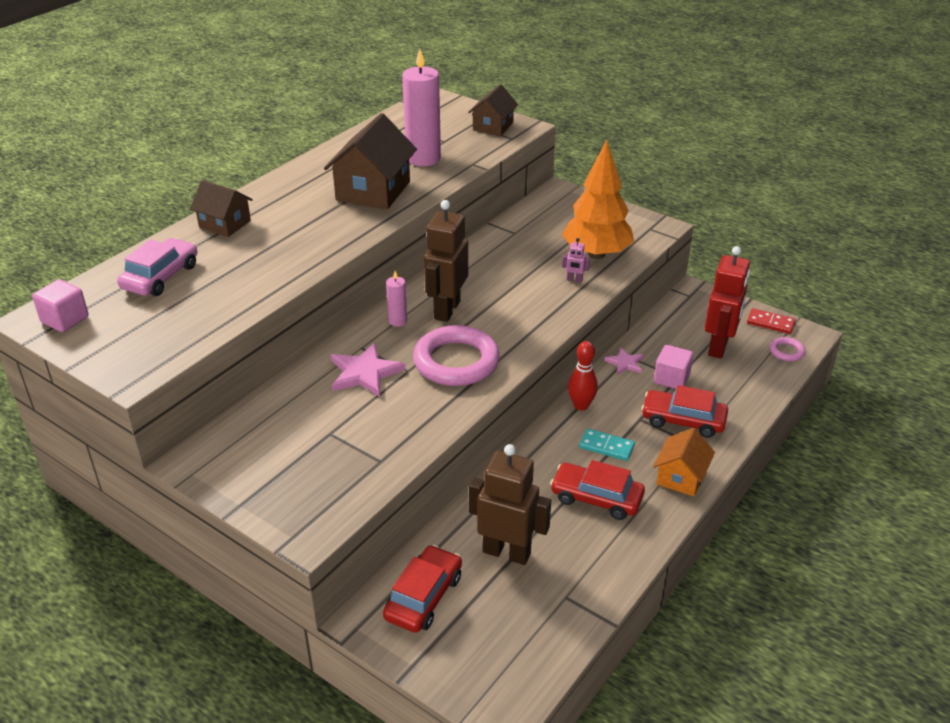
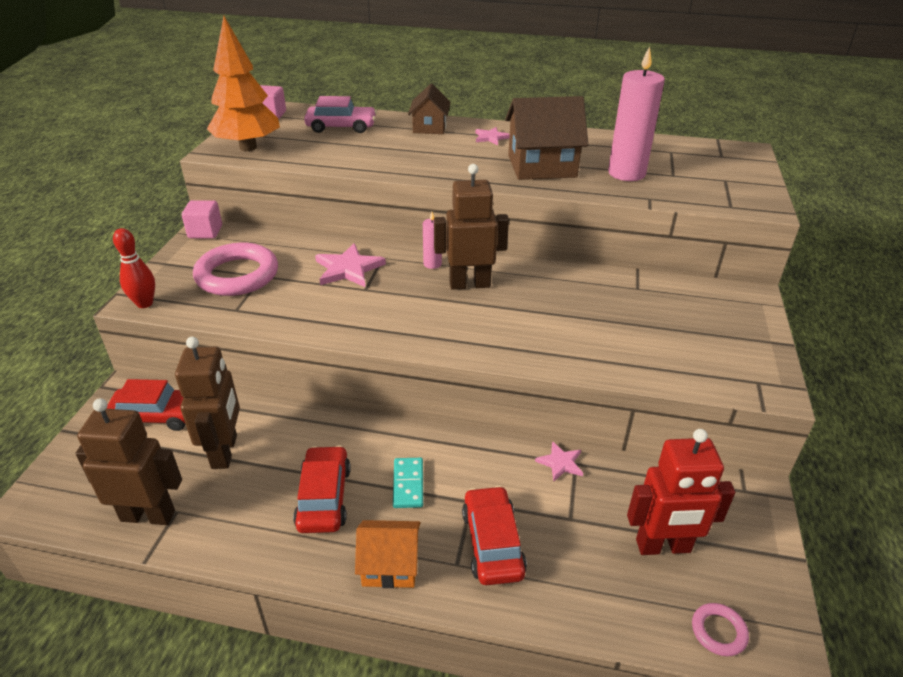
camera: 65 degrees right, 0 degrees up
pink ring [413,325,500,386] -> pink ring moved to [193,243,278,296]
brown house [468,84,518,136] -> none
orange tree [562,140,634,259] -> orange tree moved to [207,16,280,151]
pink robot [562,238,590,283] -> none
red bowling pin [568,341,598,411] -> red bowling pin moved to [113,228,155,308]
pink cube [654,345,693,389] -> pink cube moved to [182,200,222,239]
red domino [747,308,796,334] -> none
none -> brown robot [75,398,182,525]
none -> pink star [475,127,510,145]

